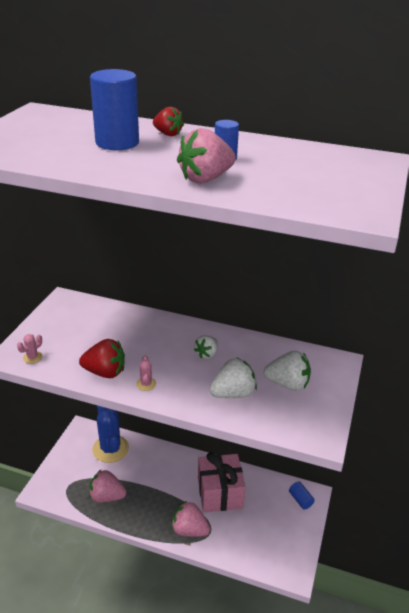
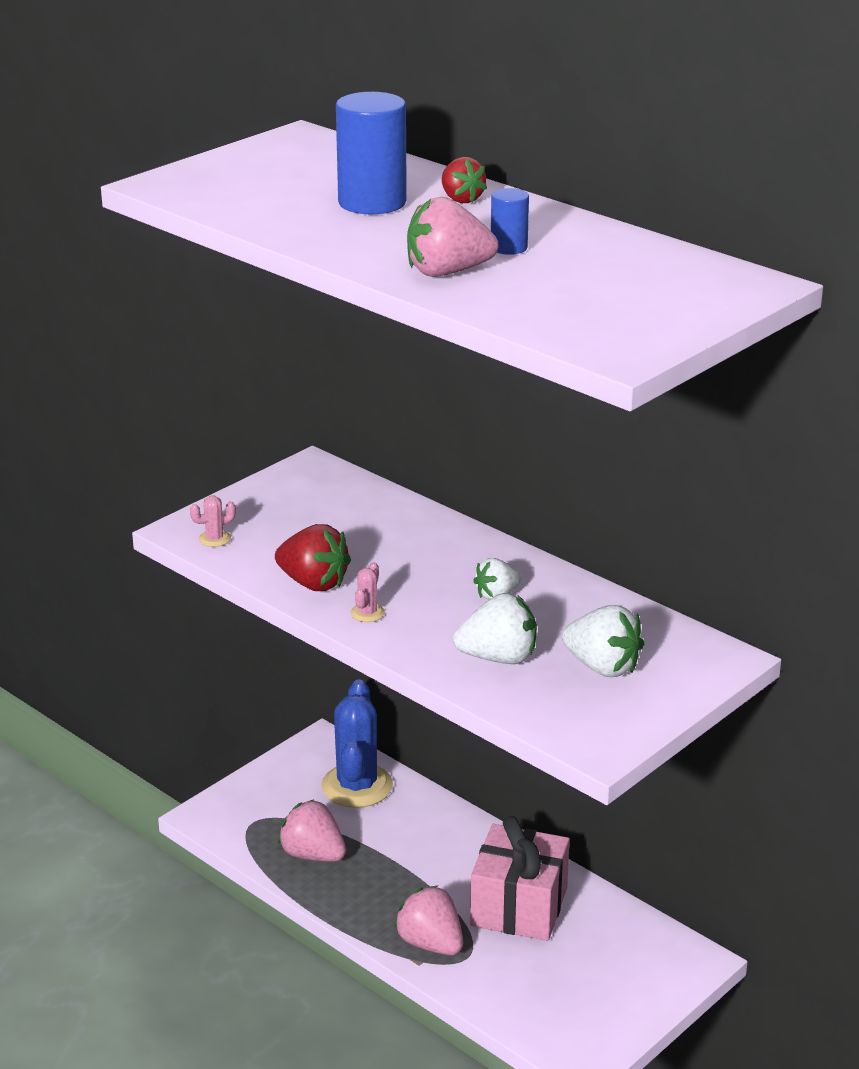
camera: 25 degrees right, 5 degrees down
blue cylinder [289,482,315,510] -> none

